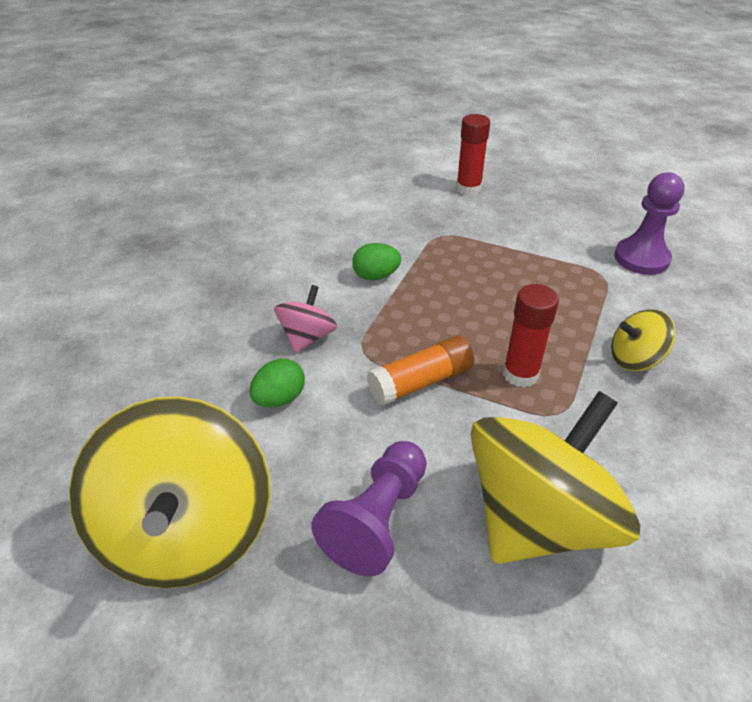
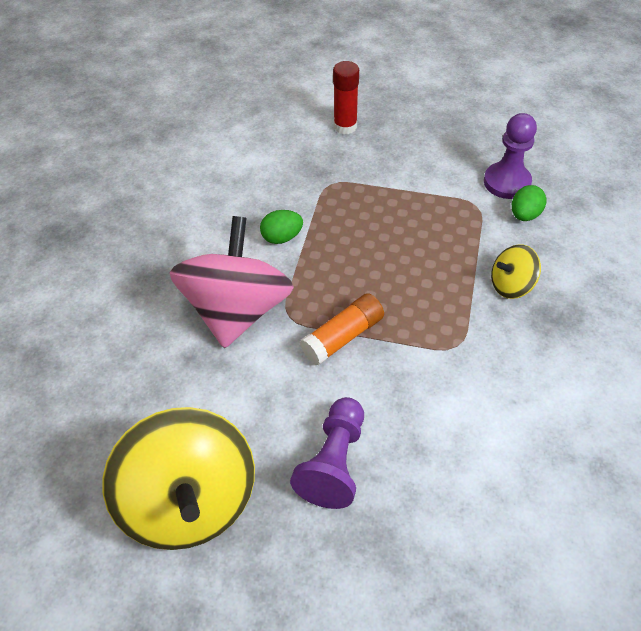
camera: 10 degrees left, 10 degrees up
green egg [249,359,305,407] -> green egg moved to [512,185,546,221]
pink spinning top [274,285,337,353] -> pink spinning top [170,216,294,348], size x2.12
yellow spinning top [470,391,640,564] -> none
red glue stick [503,284,559,388] -> none

